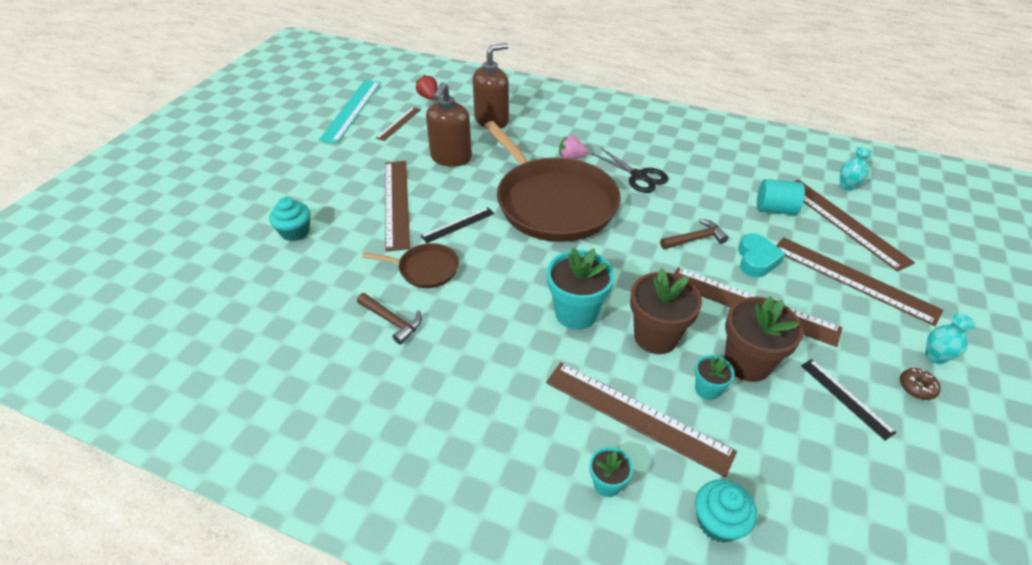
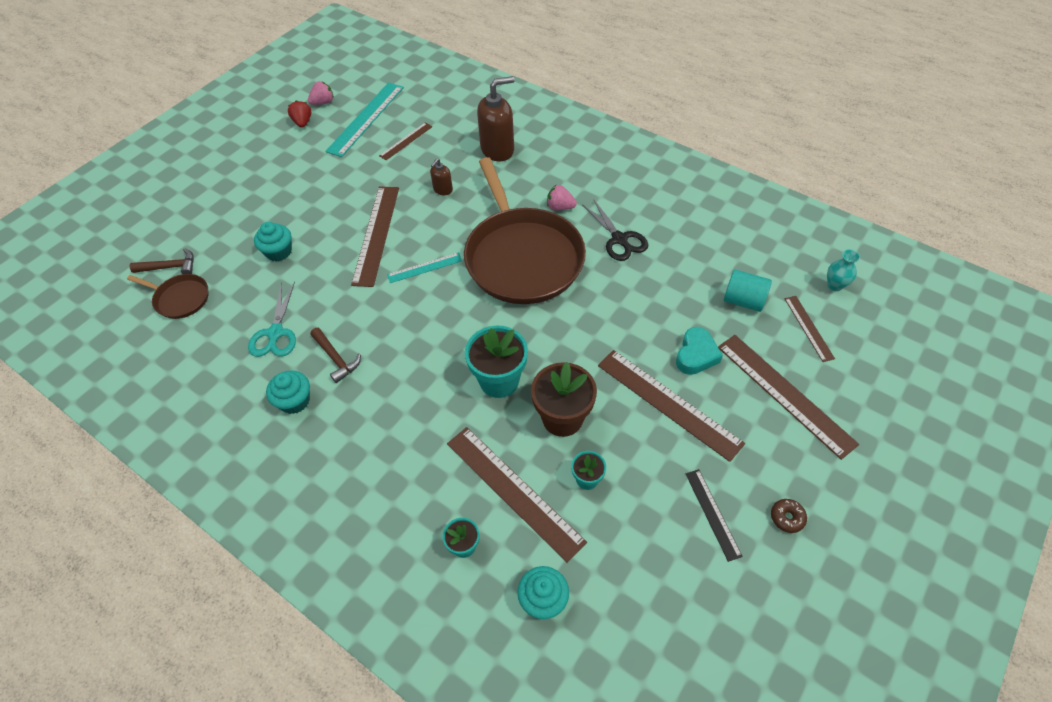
camera: 15 degrees right, 10 degrees up
brown pan [362,243,459,288] -> brown pan moved to [127,274,208,319]
red strawberry [416,75,437,100] -> red strawberry moved to [288,100,311,128]
black ruler [421,207,494,243] -> turquoise ruler [387,253,462,283]
brown soap dispenser [426,82,472,167] -> brown soap dispenser [430,158,453,195], size x0.49
brown hammer [660,219,729,249] -> brown hammer moved to [130,248,194,274]
brown flower pot [724,296,804,382] -> none
brown ruler [794,180,915,272] -> brown ruler [784,296,835,362], size x0.54
turquoise vase [925,313,976,364] -> none
none -> turquoise scissors [248,281,296,357]
none -> turquoise cupcake [266,370,310,414]
none -> pink strawberry [308,81,334,105]

